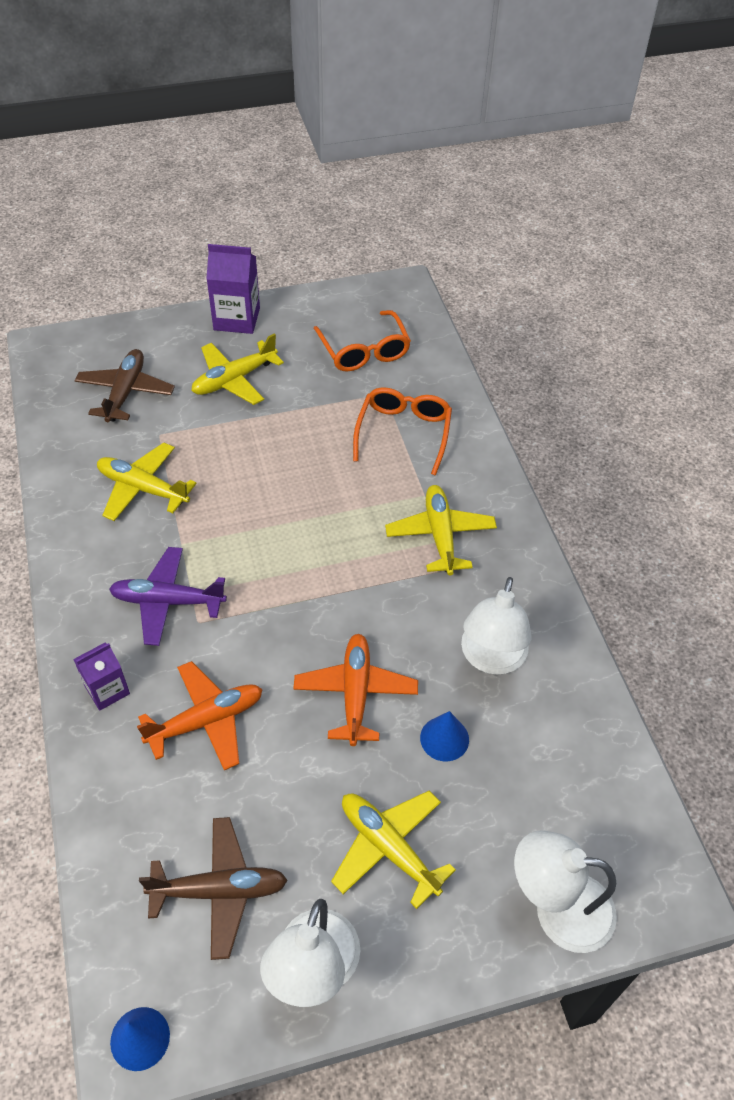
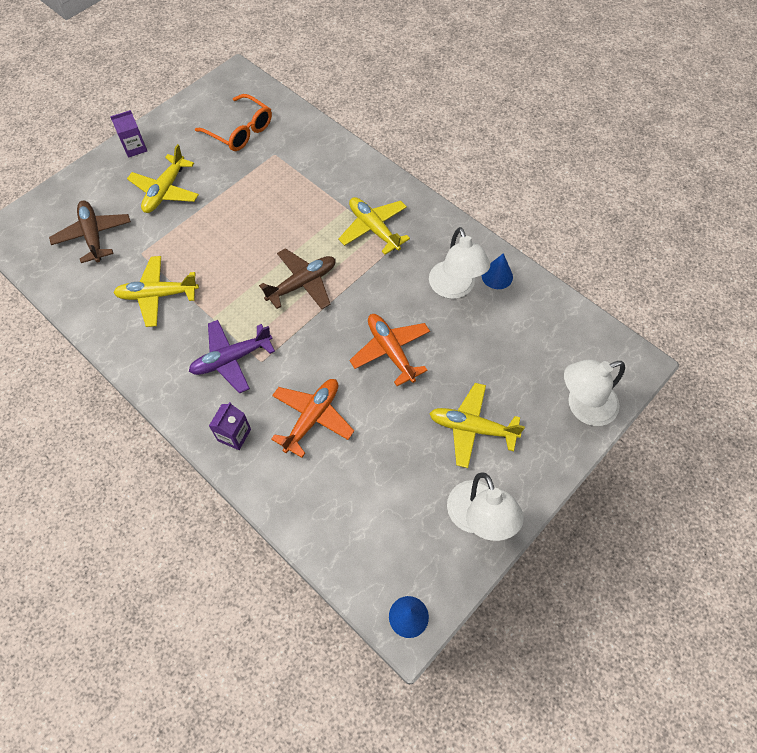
camera: 30 degrees left, 10 degrees up
brown plane [139,817,288,960] -> brown plane moved to [259,248,335,309]
purple carton [206,244,260,334] -> purple carton [110,110,147,158], size x0.64
orange glasses [353,387,452,476] -> none
blue cone [420,711,469,762] -> blue cone moved to [481,253,513,289]

